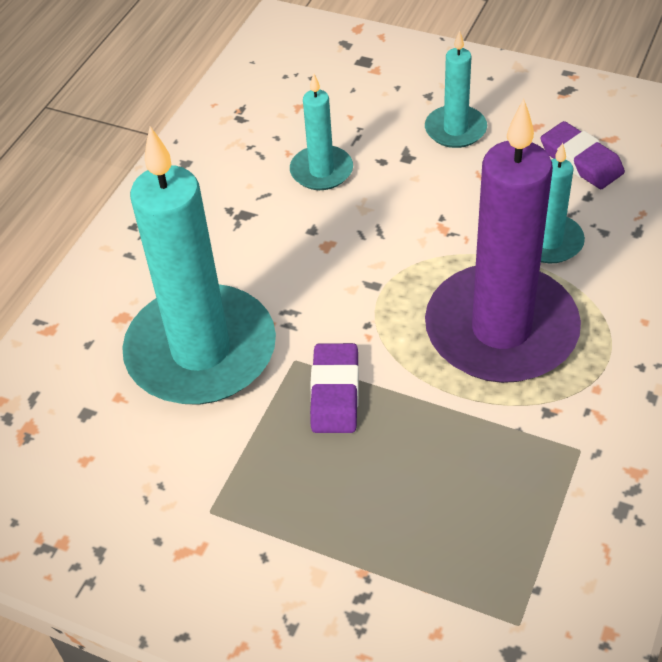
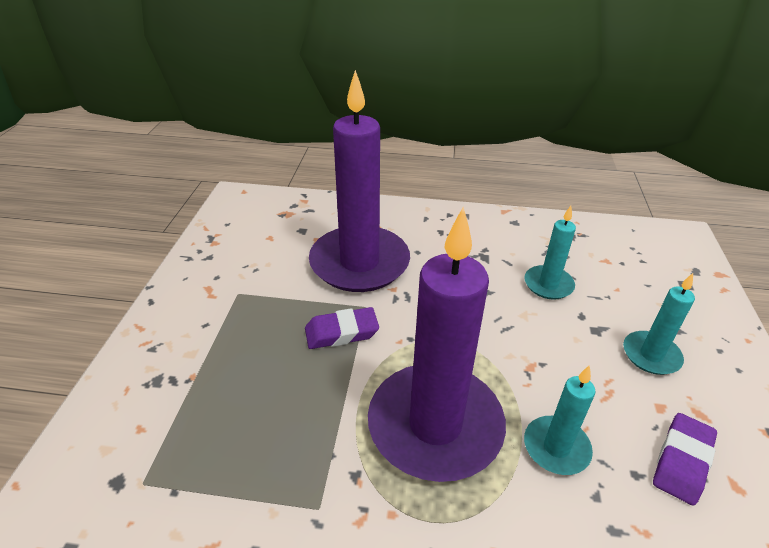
camera: 70 degrees right, 10 degrees down
turquoise candle [122,126,276,404] -> purple candle [309,70,410,292]

